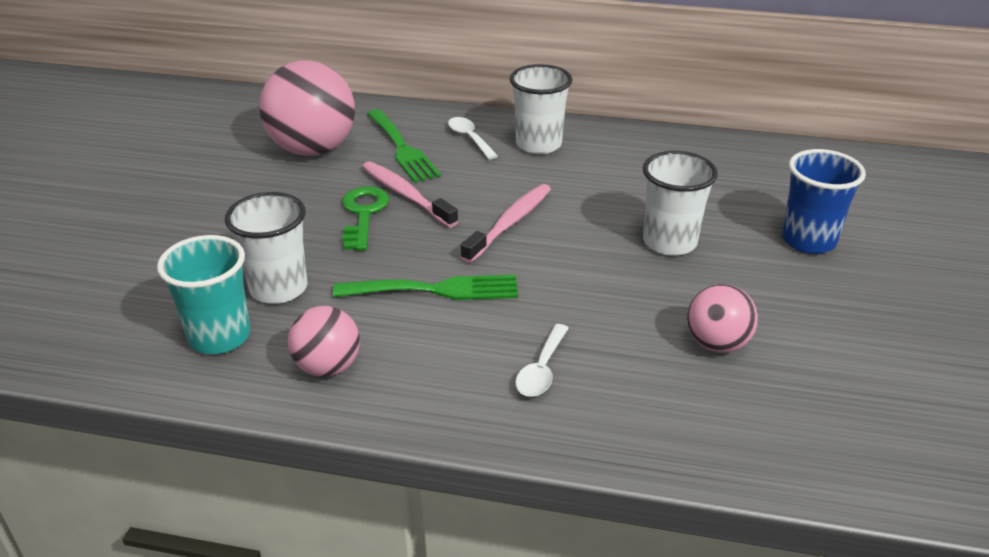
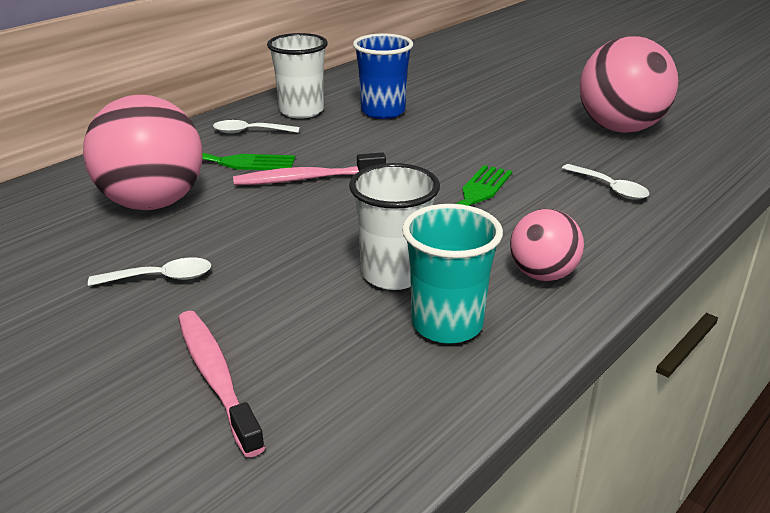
camera: 60 degrees left, 5 degrees down
green key [342,186,389,251] -> none
pink toothbrush [461,184,551,263] -> pink toothbrush moved to [178,311,265,457]
white cup [643,151,718,256] -> none
pink ball [687,284,758,353] -> pink ball [580,36,679,133], size x1.81
blue cup [782,149,866,254] -> blue cup moved to [353,33,413,119]
none -> white spoon [88,257,211,286]

